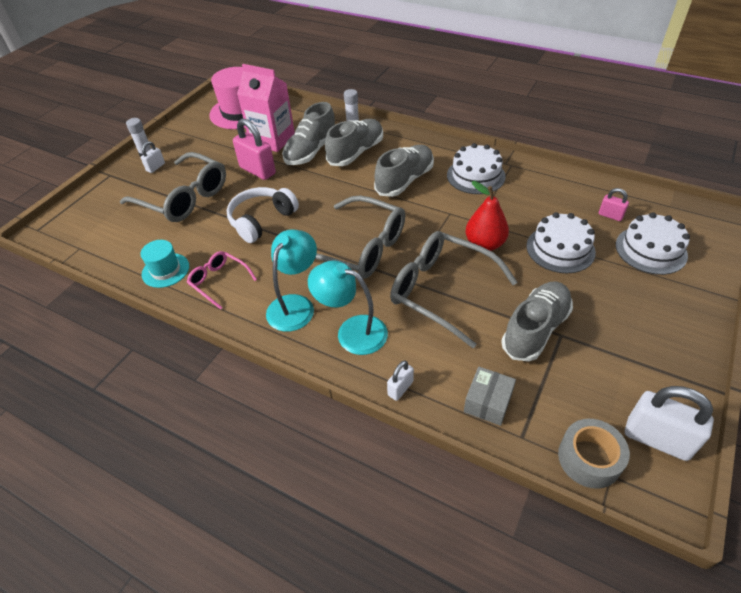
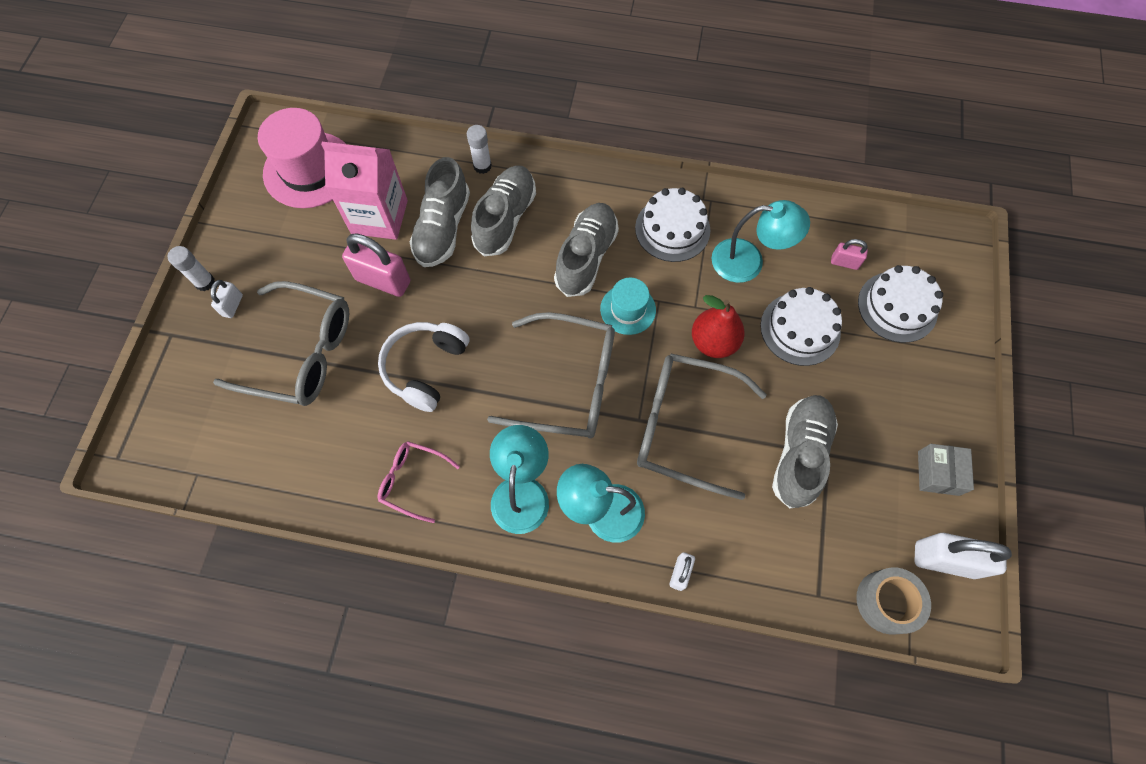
camera: 20 degrees left, 20 degrees up
turquoise hat [141,240,189,288] -> turquoise hat moved to [600,278,656,335]
grey box [464,367,516,426] -> grey box moved to [918,444,974,496]
none -> turquoise lamp [712,200,810,283]

